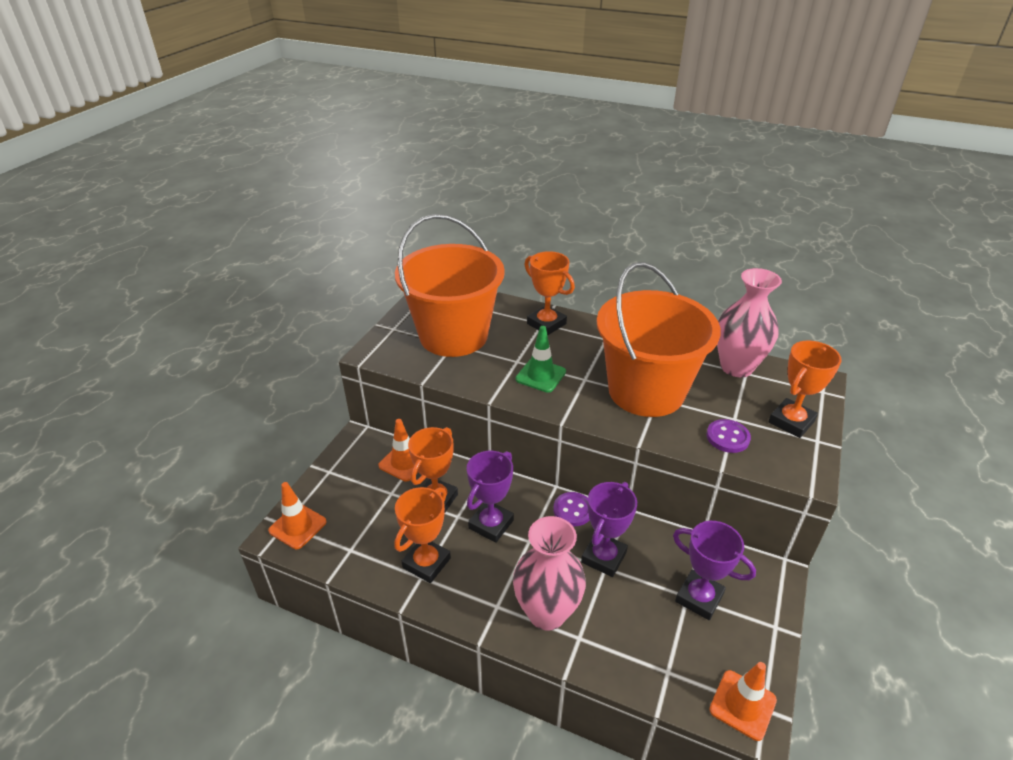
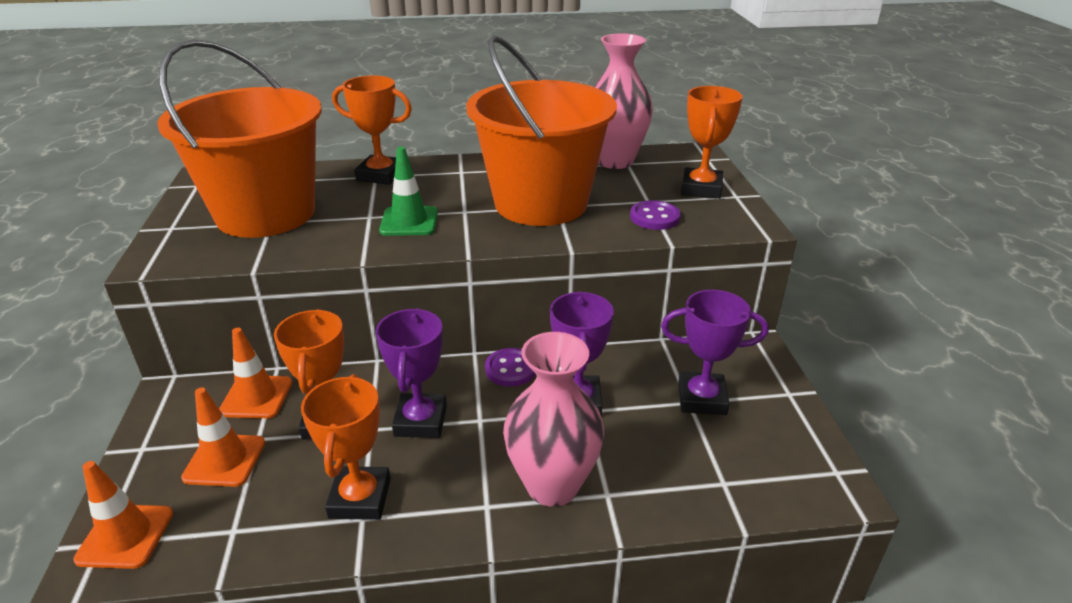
camera: 30 degrees left, 5 degrees down
orange traffic cone [710,662,777,741] -> orange traffic cone moved to [181,387,265,487]

